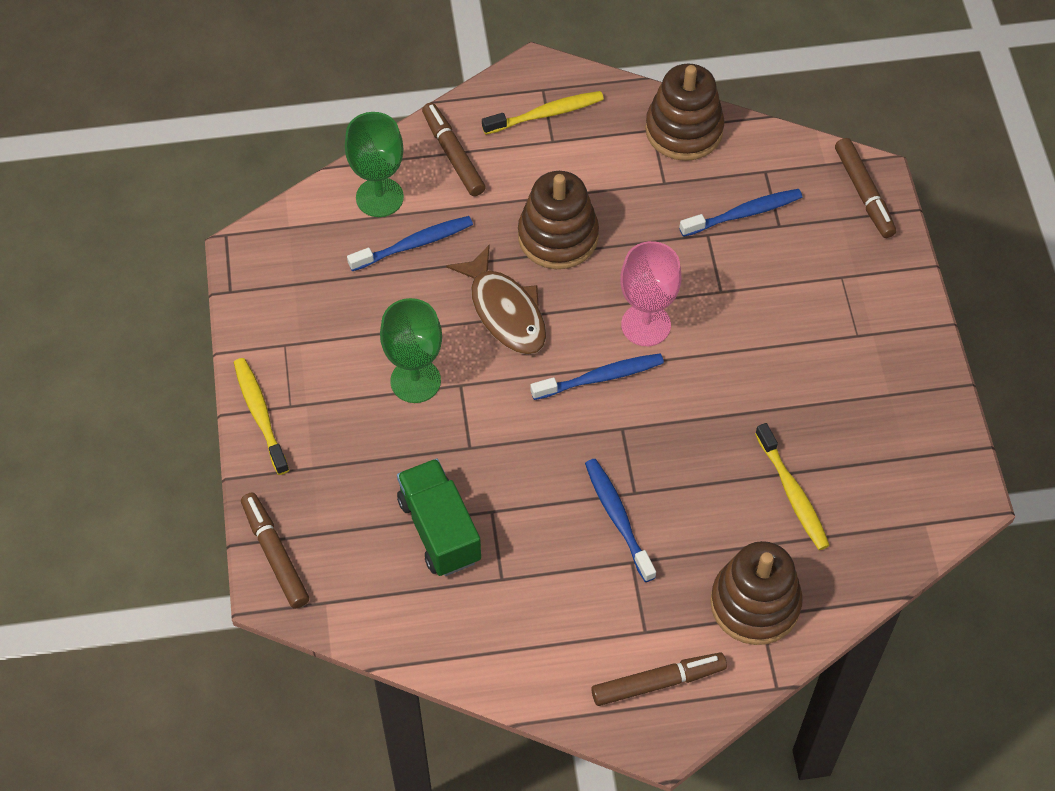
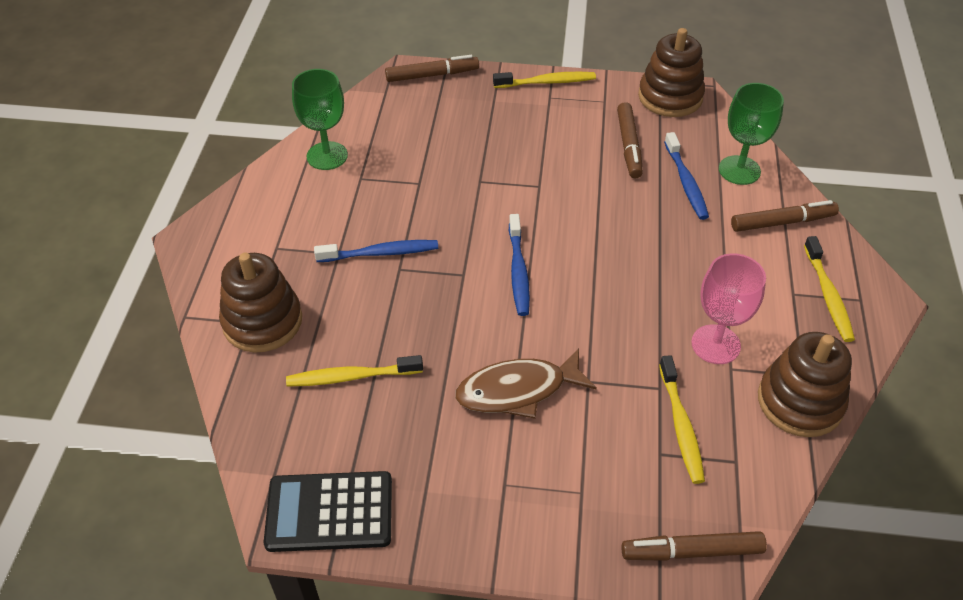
camera: 105 degrees right, 10 degrees down
green goblet [380,298,442,403] -> green goblet moved to [292,69,348,170]
green truck [397,459,481,576] -> none
brown fish [446,245,546,354] -> brown fish moved to [455,348,597,419]
brown stacking toy [518,171,599,269] -> brown stacking toy moved to [638,28,705,117]
brown marker [591,653,727,706] -> brown marker moved to [617,102,643,179]
pink goblet [620,241,681,346] -> pink goblet moved to [691,253,766,364]
blue toothbrush [679,189,803,237] -> yellow toothbrush [659,355,705,484]
none -> black calculator [264,471,392,552]

